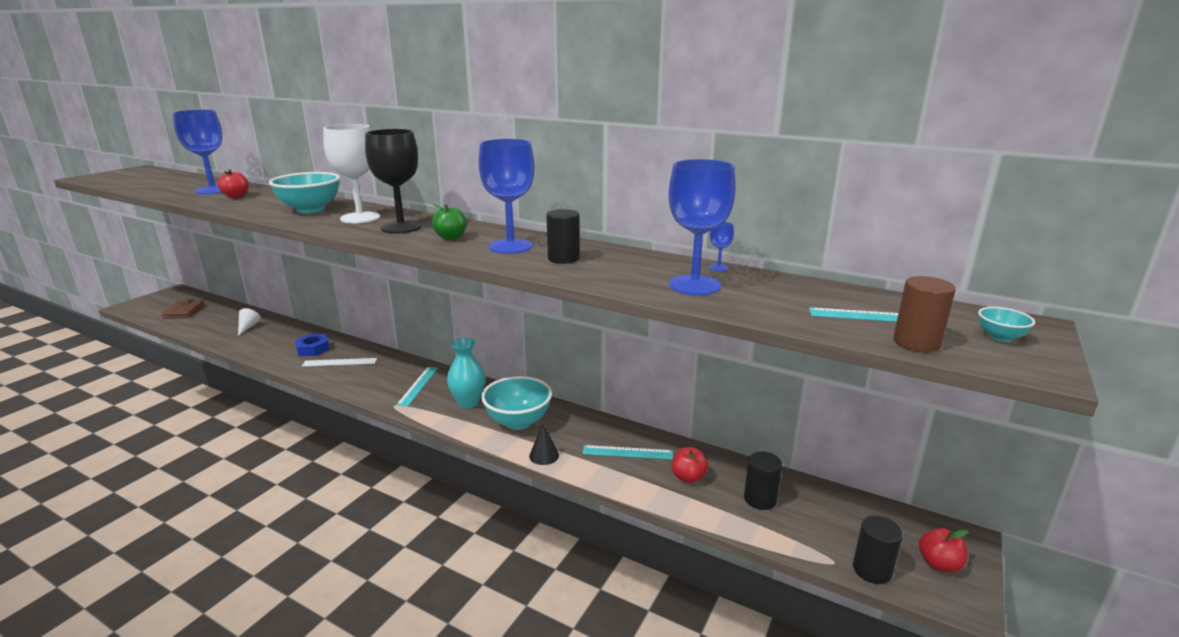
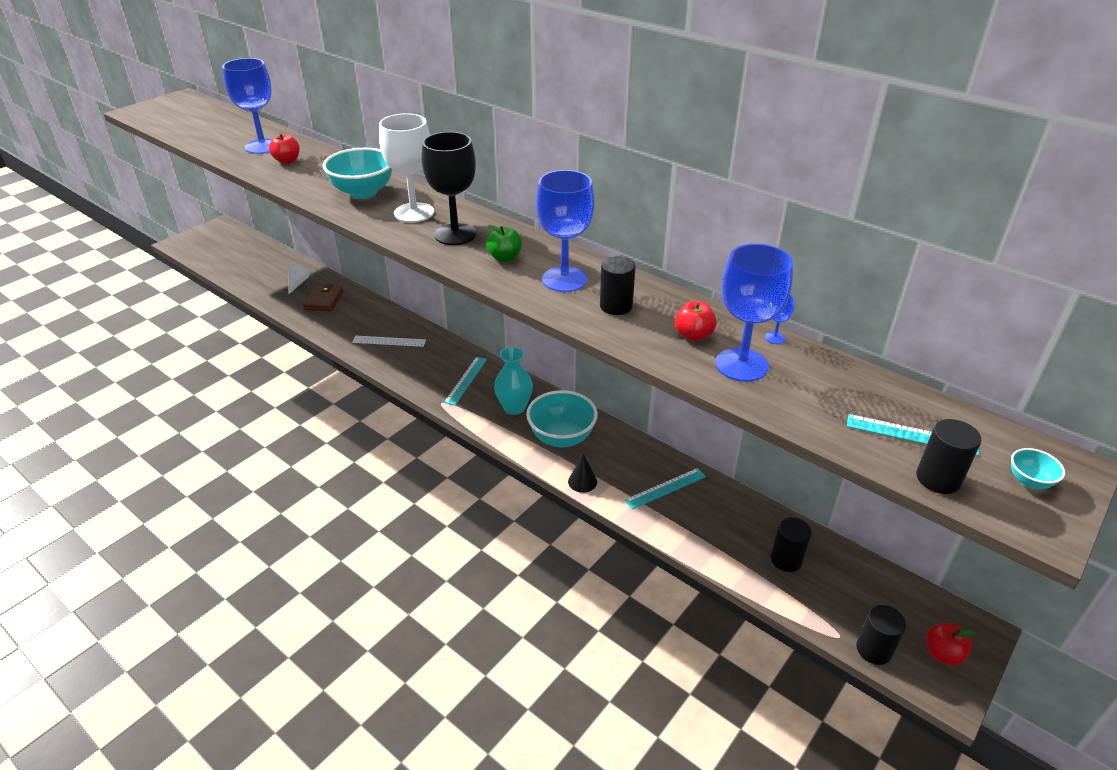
camera: 10 degrees right, 15 degrees up
brown wallet [161,299,205,318] -> brown wallet moved to [303,284,343,312]
blue nut [295,334,330,356] -> none
turquoise ruler [582,445,673,460] -> turquoise ruler turned 45 degrees counterclockwise [624,468,706,510]
red apple [672,447,708,483] -> red apple moved to [675,301,717,341]
brown cylinder [893,276,956,352] -> black cylinder [916,419,981,494]

